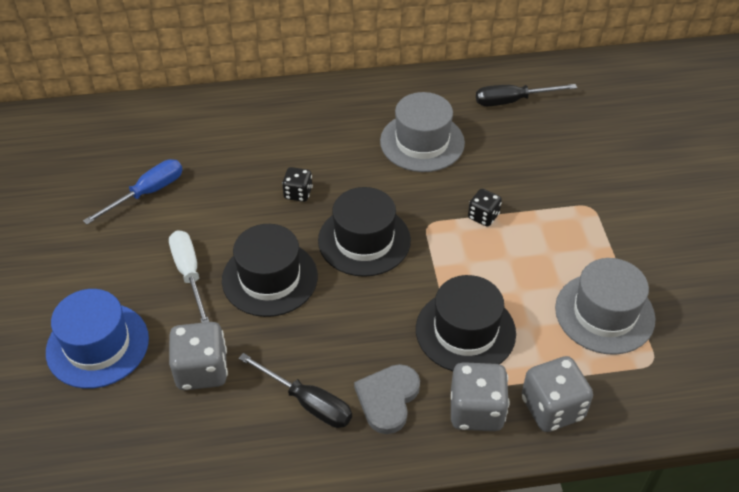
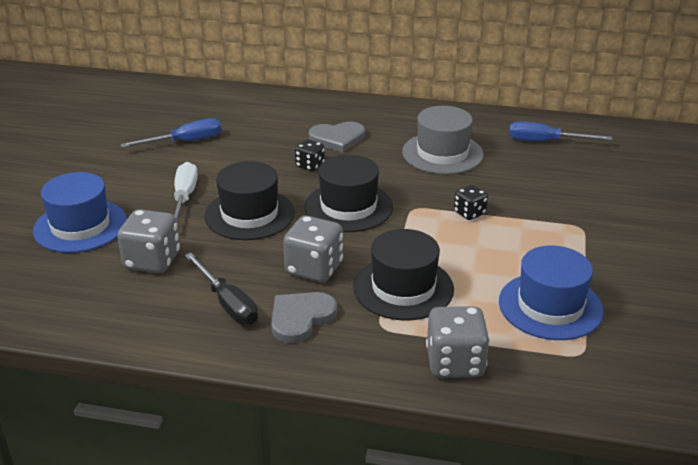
camera: 20 degrees right, 15 degrees down
grey dice [451,362,509,431] -> grey dice moved to [283,216,343,282]
black screwdriver [476,84,577,106] -> blue screwdriver [509,121,612,141]
grey hat [555,258,655,355] -> blue hat [499,246,604,340]
none -> grey heart [309,122,365,152]

